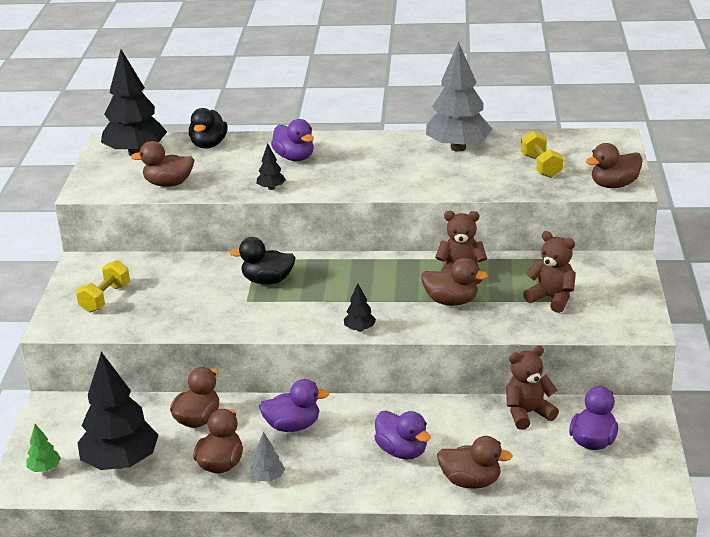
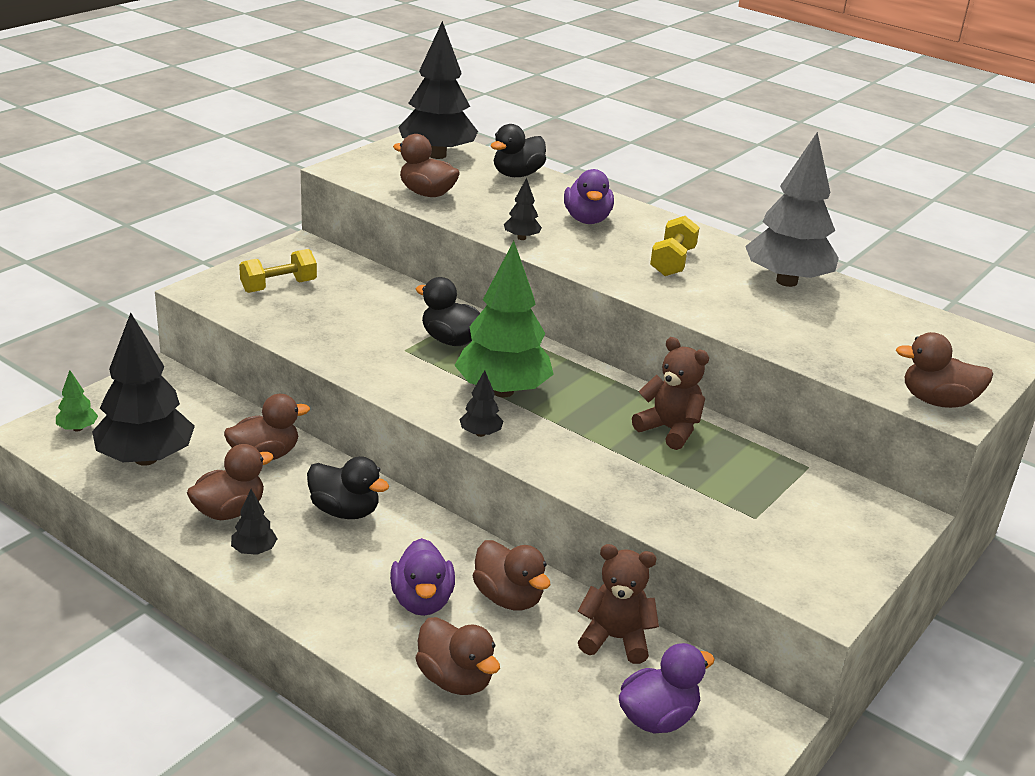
camera: 30 degrees right, 0 degrees up
grey tree [250,432,285,482] -> black tree [231,489,277,555]
purple duck [259,379,329,432] -> black duck [307,456,389,519]
brown duck [421,258,488,306] -> brown duck moved to [473,540,550,610]
yellow dumbbell [521,131,563,178] -> yellow dumbbell moved to [650,216,700,276]
brown teddy bear [523,231,576,313] -> none
none -> green tree [454,241,554,397]

